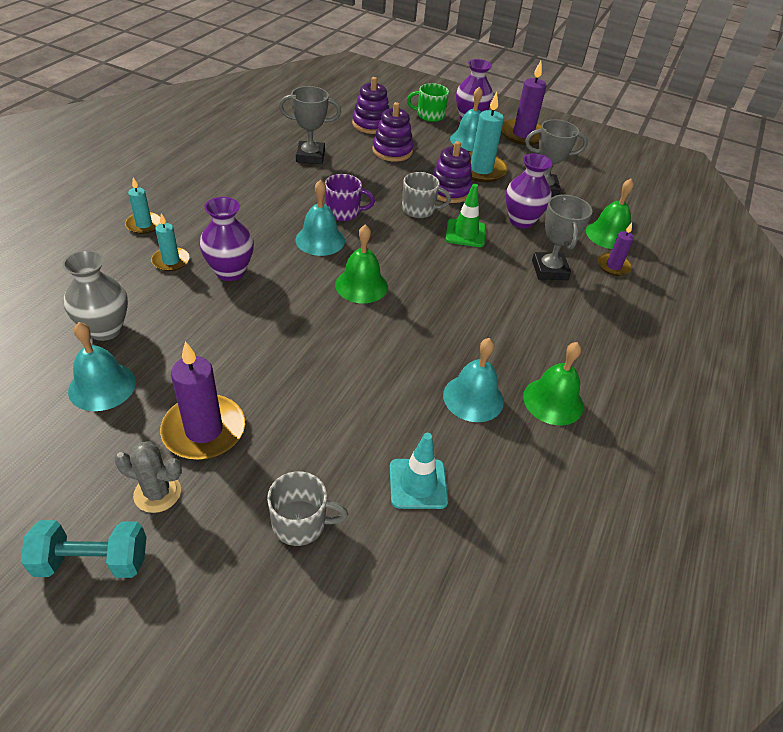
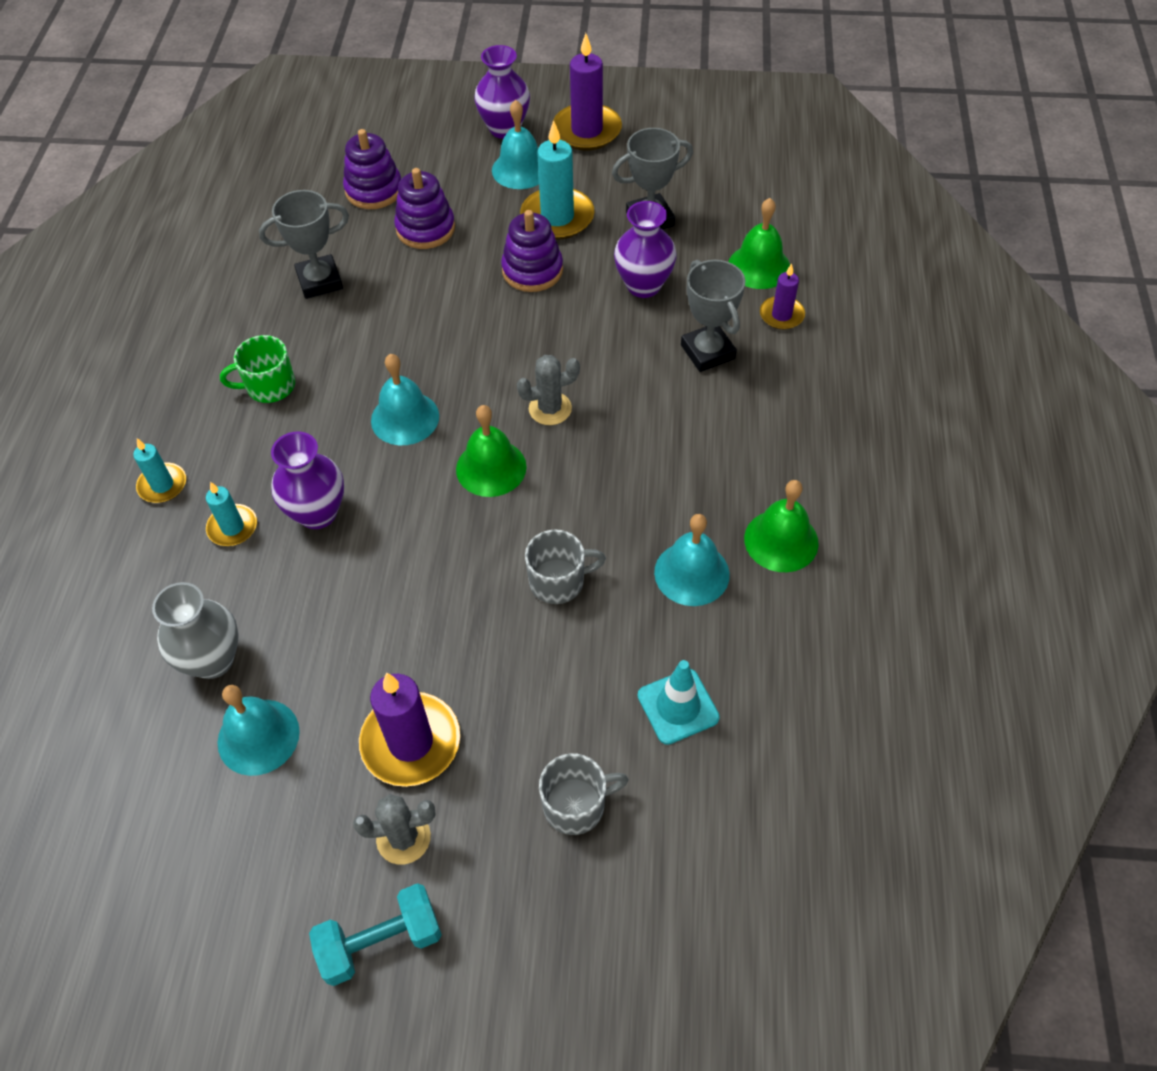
camera: 15 degrees left, 10 degrees up
purple mug [325,174,375,221] -> none
grey mug [402,172,451,218] -> grey mug moved to [525,530,606,604]
green mug [407,83,449,122] -> green mug moved to [220,335,295,403]
green traffic cone [446,184,486,247] -> none
none -> grey cactus [517,355,580,425]

